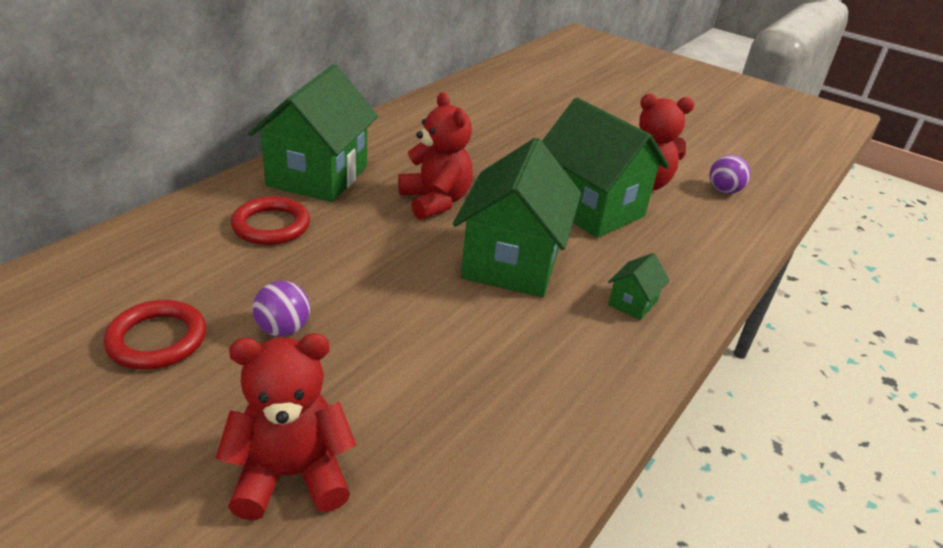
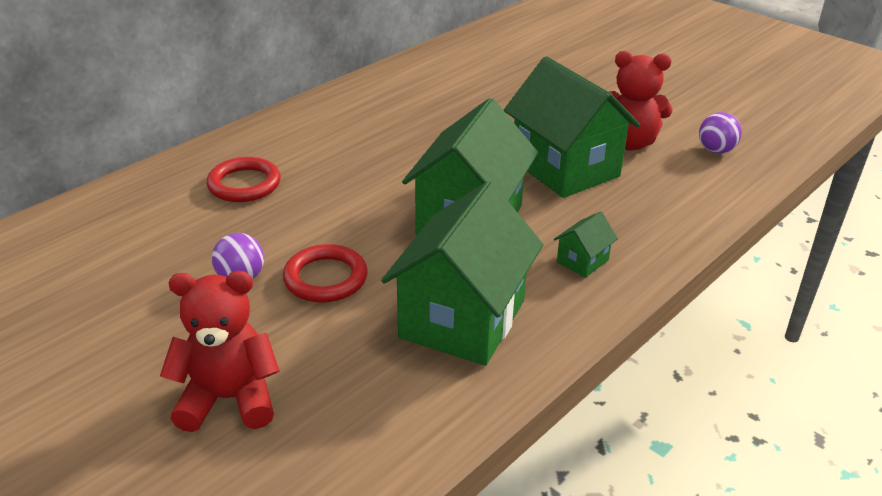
camera: 10 degrees right, 0 degrees up
red ring [103,300,206,370] -> red ring moved to [283,244,368,303]
green house [248,65,378,202] -> green house moved to [381,181,543,366]
red teddy bear [398,92,473,220] -> none

